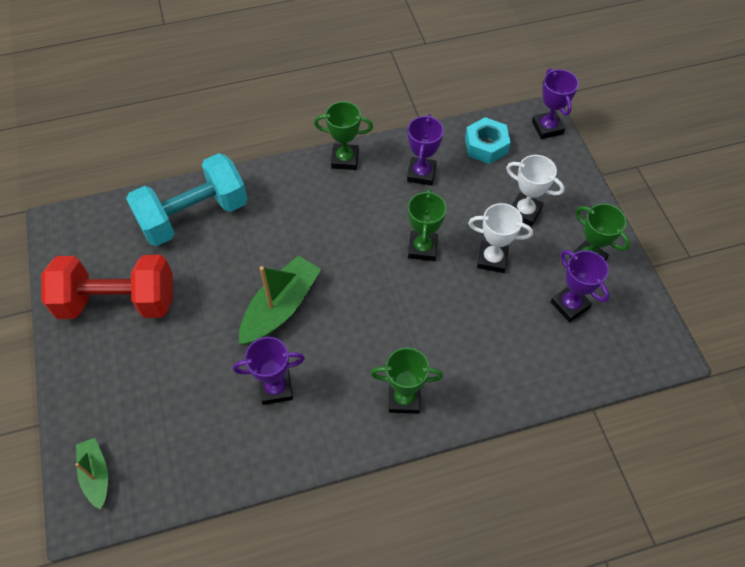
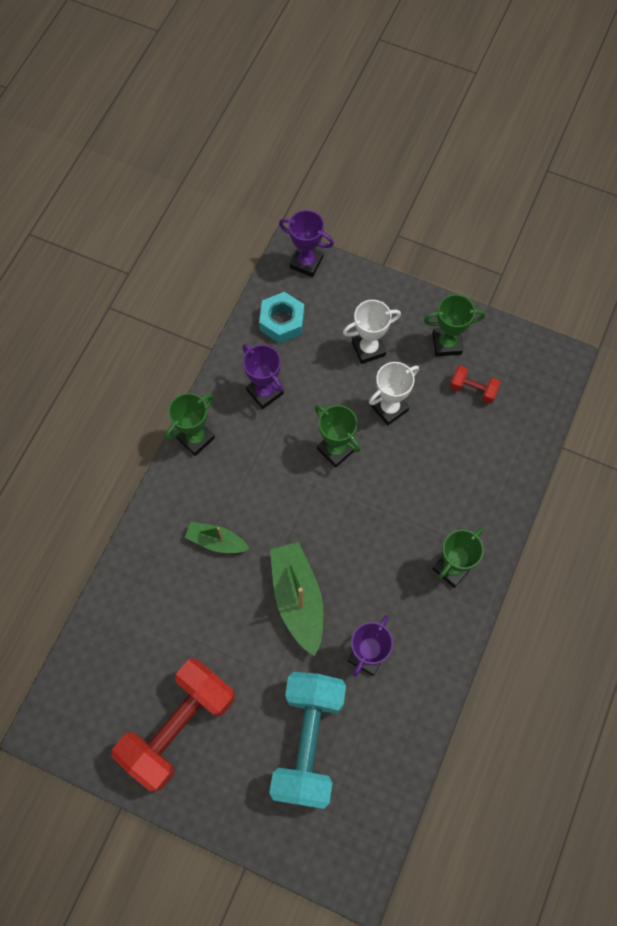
camera: 50 degrees left, 10 degrees up
green boat [75,438,108,510] -> green boat moved to [185,522,249,553]
turquoise dumbbell [126,153,248,246] -> turquoise dumbbell moved to [269,672,346,809]
purple trophy [550,250,609,322] -> red dumbbell [450,366,500,404]

